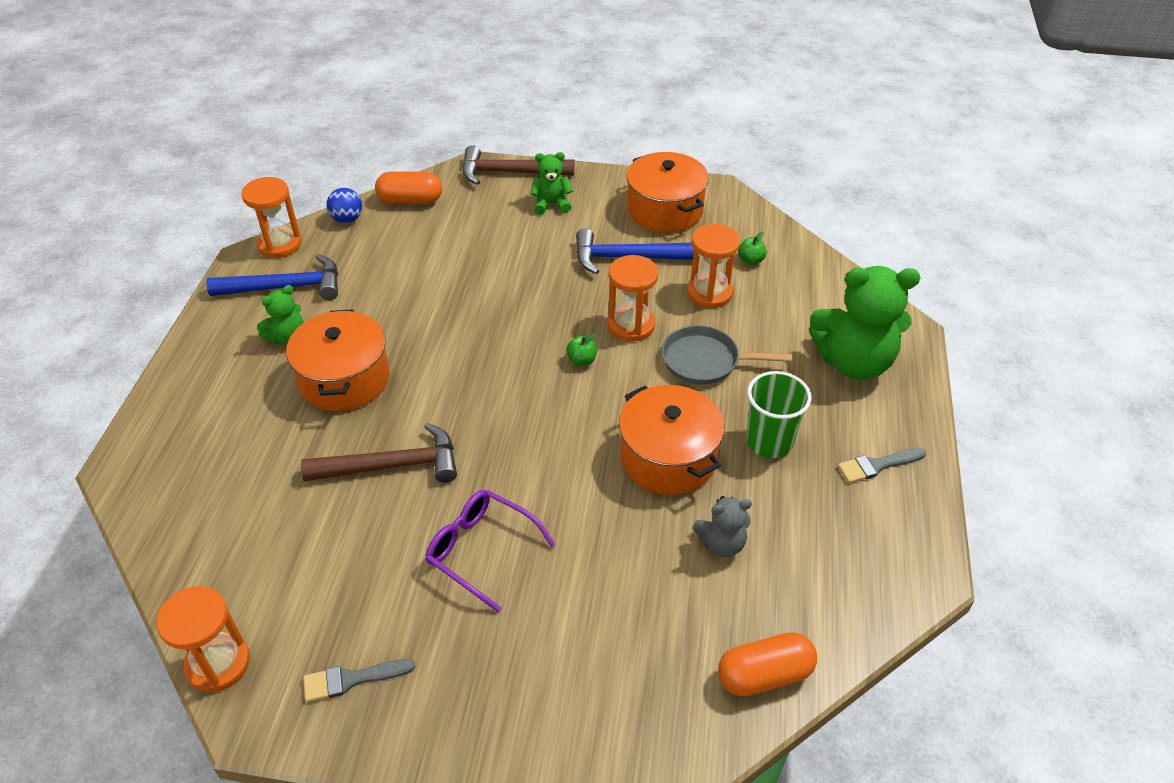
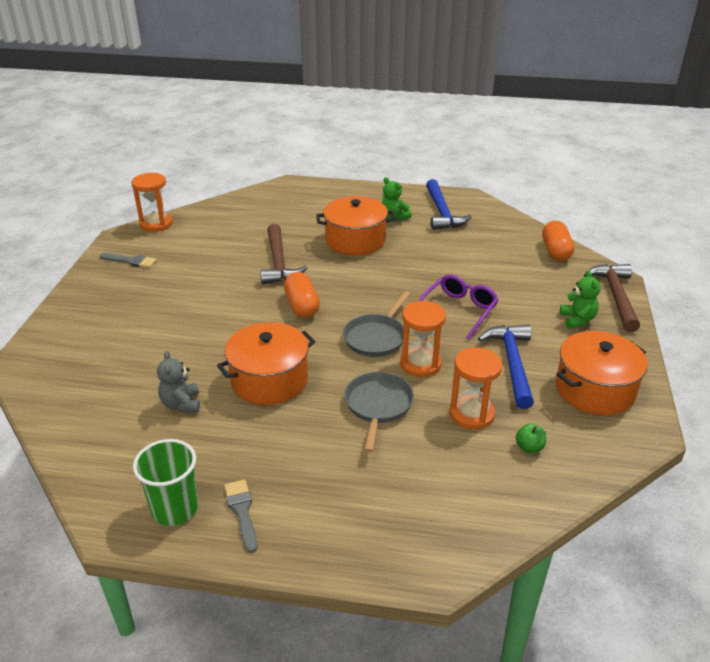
camera: 90 degrees right, 10 degrees down
orange hourglass [241,177,302,258] -> none
grey brush [303,659,415,702] -> grey brush turned 120 degrees clockwise [99,253,157,268]
blue ball [326,188,362,223] -> none
purple glasses [426,490,556,612] -> purple glasses moved to [419,274,499,339]
green apple [566,333,597,366] -> grey pan [343,291,410,357]
orange capsule [718,632,817,696] -> orange capsule moved to [284,272,320,318]
green cup [746,371,812,458] -> green cup moved to [133,439,198,526]
green teddy bear [809,266,921,380] -> none

